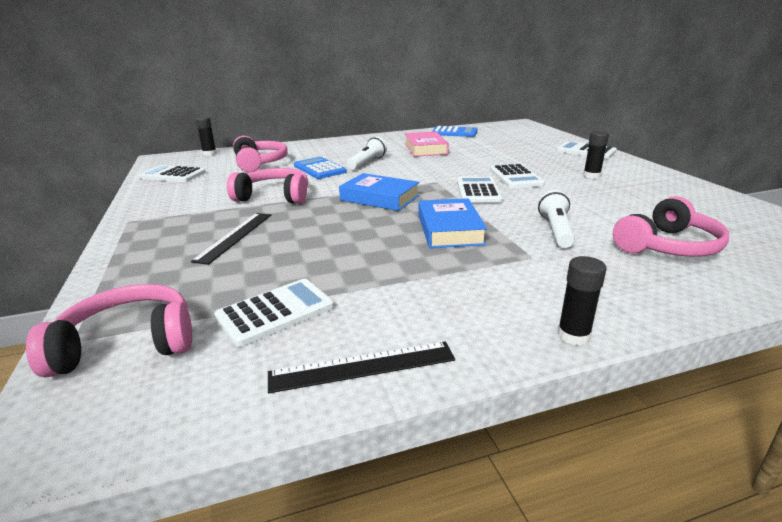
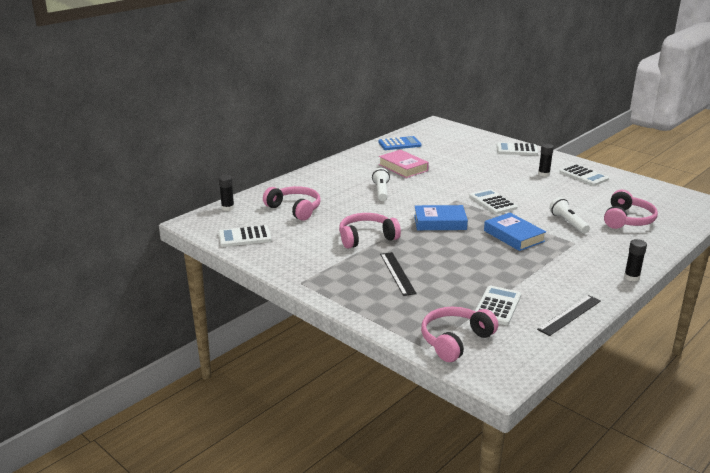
camera: 30 degrees left, 0 degrees up
blue calculator [294,157,347,179] -> none
white calculator [490,164,545,188] -> white calculator moved to [560,164,609,186]

